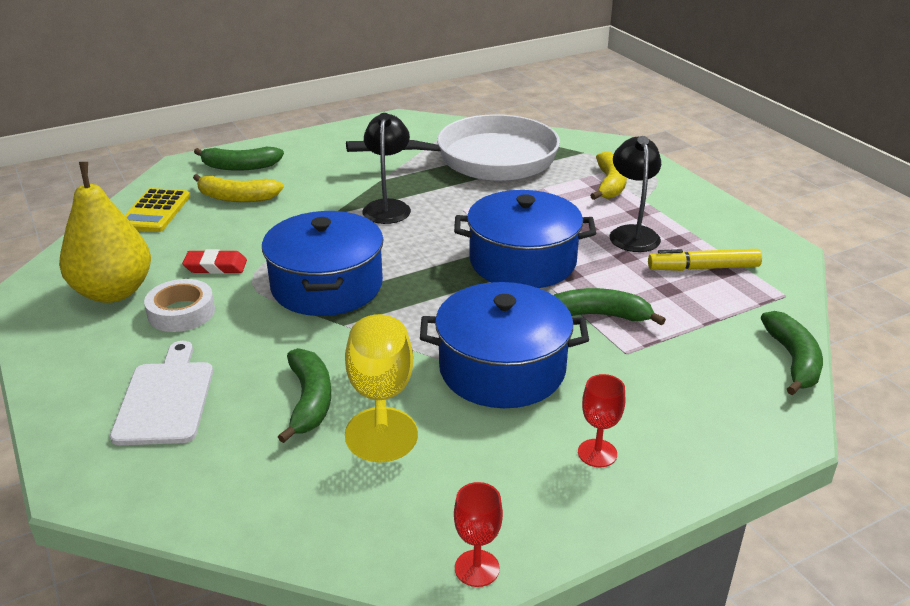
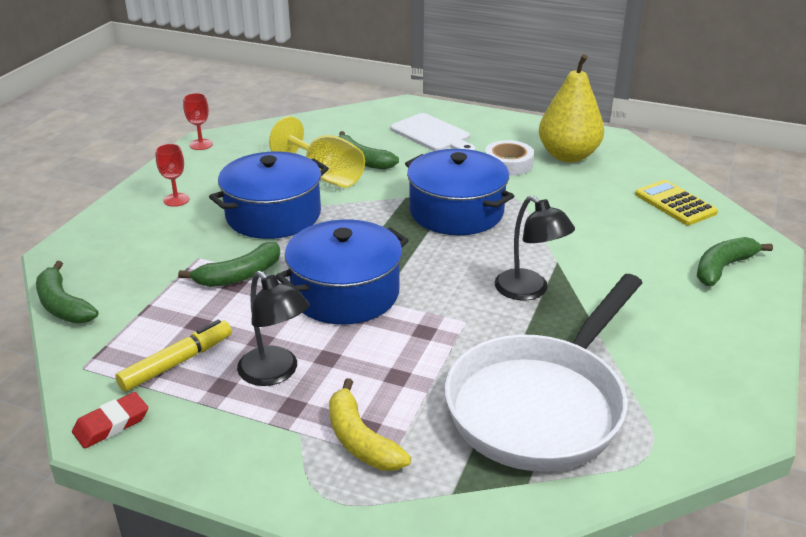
camera: 140 degrees right, 0 degrees up
red eraser [182,249,247,274] -> red eraser moved to [72,392,148,449]
yellow banana [193,174,284,202] -> none

